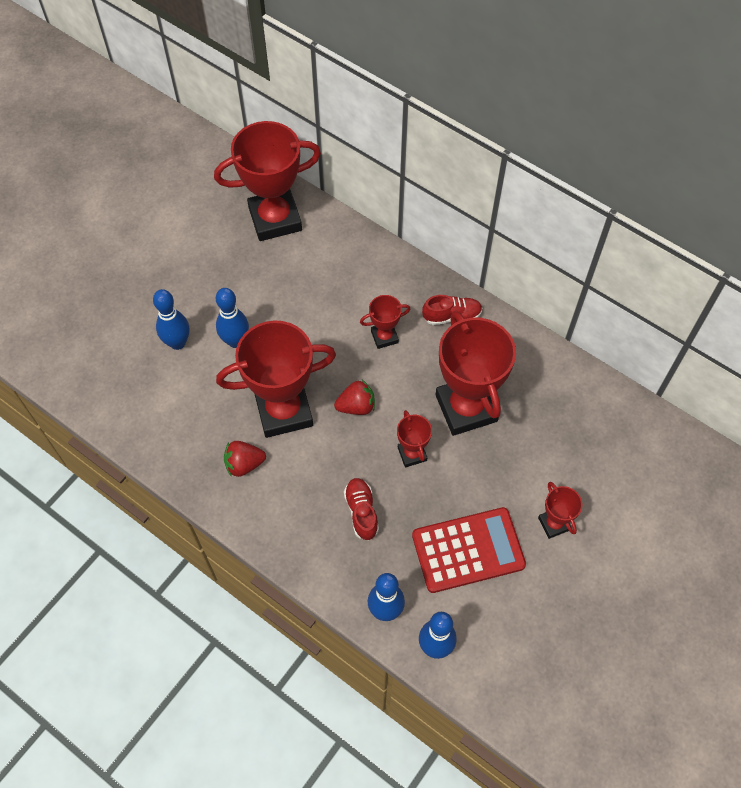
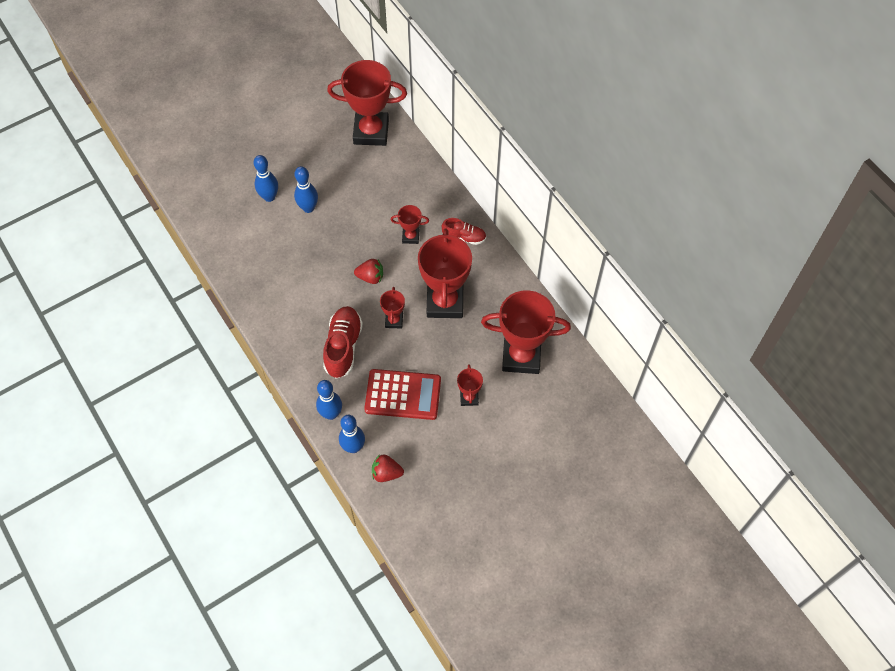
camera: 20 degrees right, 0 degrees up
red trophy [216,320,336,438] -> red trophy moved to [481,290,571,374]
red strawberry [224,441,266,477] -> red strawberry moved to [372,454,404,482]
red shoe [344,478,379,540] -> red shoe [323,306,363,379], size x1.65

